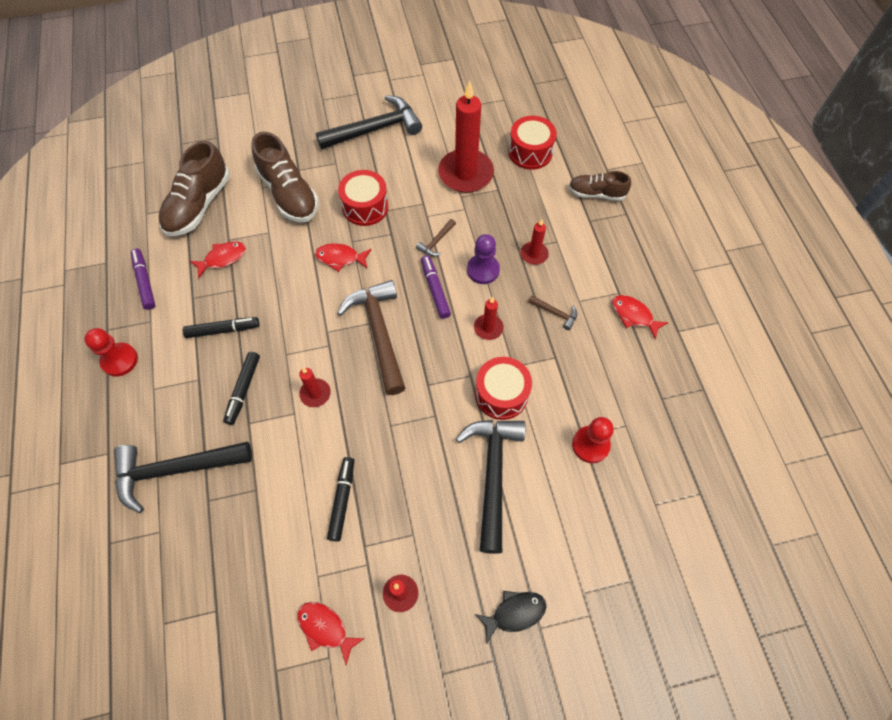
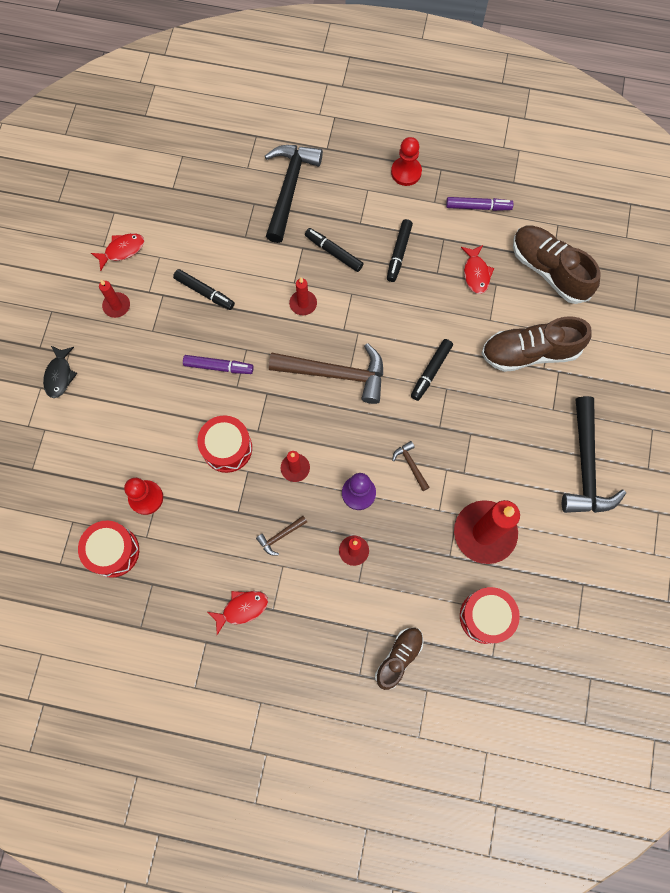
camera: 115 degrees right, 10 degrees up
red fish [315,243,372,272] -> black marker [411,339,453,401]
red drum [338,170,389,226] -> red drum moved to [78,520,139,578]
purple marker [421,255,451,319] -> purple marker moved to [183,355,254,374]
black hammer [456,420,526,554] -> none

